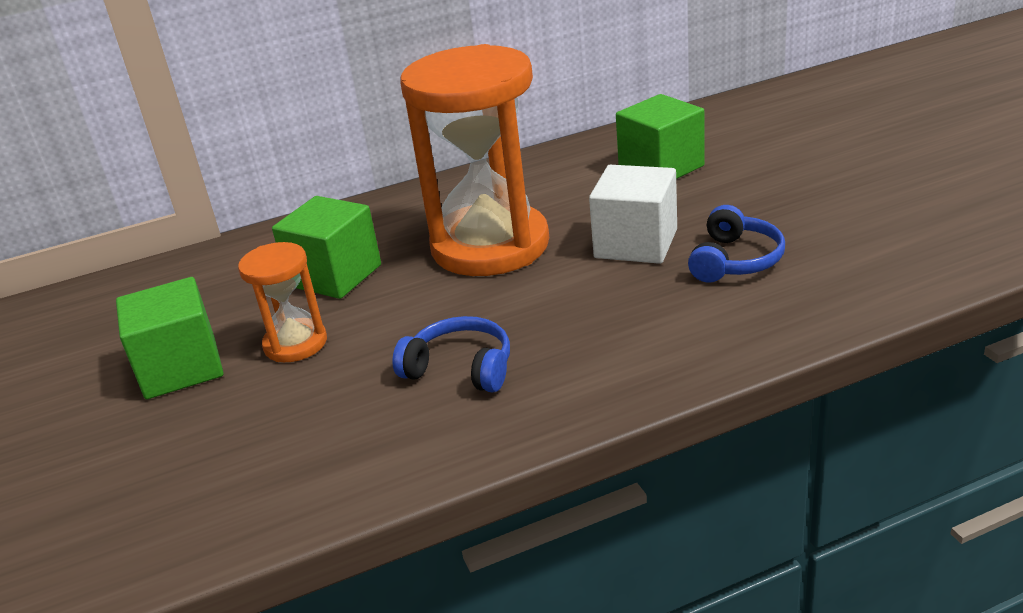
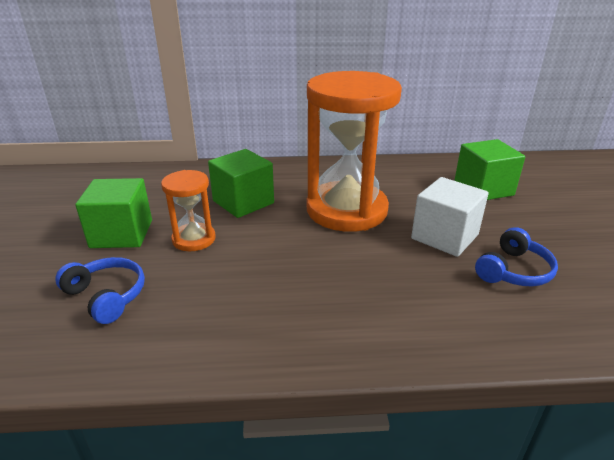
camera: 15 degrees right, 0 degrees up
blue headphones [392,316,510,392] -> blue headphones moved to [55,257,145,324]

